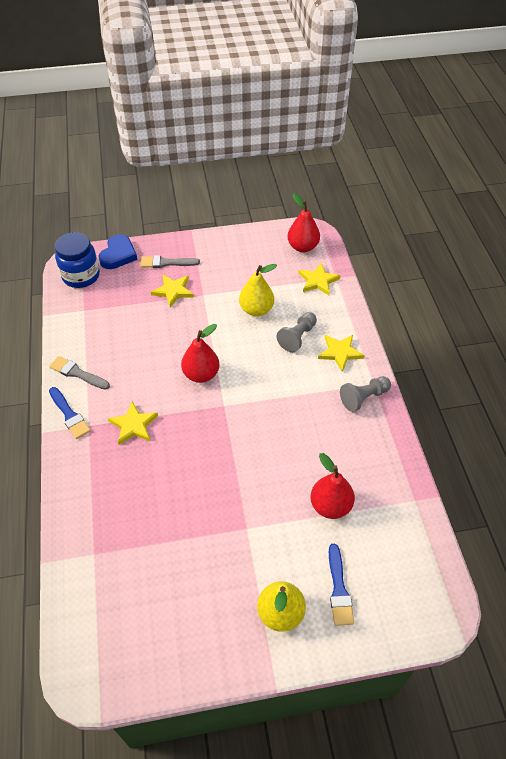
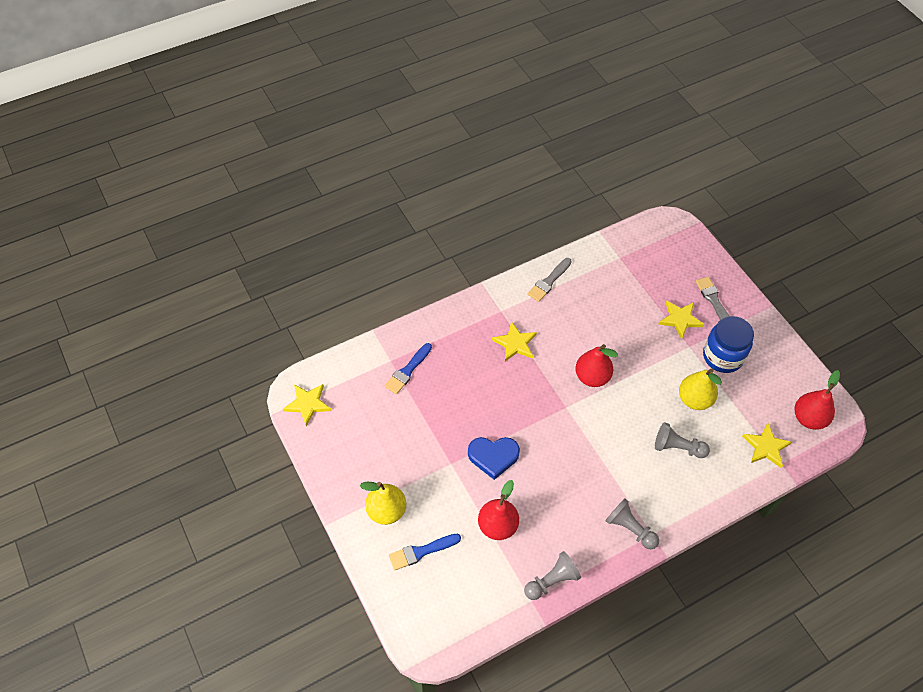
camera: 70 degrees right, 5 degrees up
grey brush [49,356,110,390] -> grey brush turned 150 degrees counterclockwise [528,258,572,302]
blue brush [49,387,91,439] -> blue brush moved to [384,343,432,394]
blue jar [55,232,100,288] -> blue jar moved to [703,316,754,373]
blue heart [98,234,137,269] -> blue heart moved to [468,437,520,480]
yellow star [318,335,365,372] -> yellow star moved to [283,384,331,426]
none -> grey pawn [524,551,581,600]

